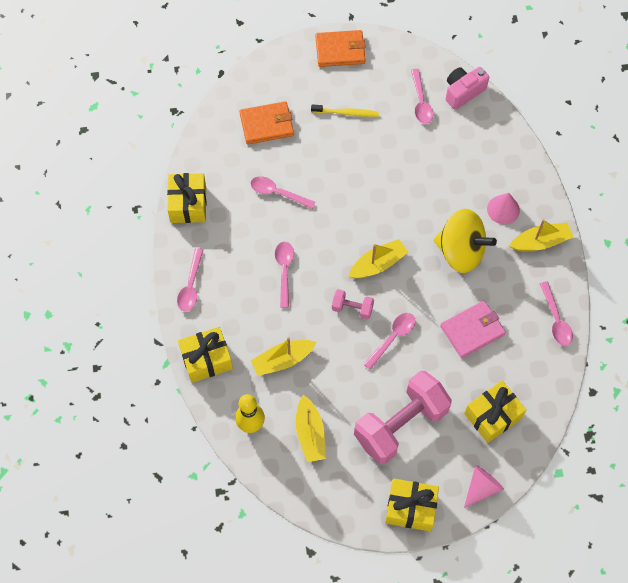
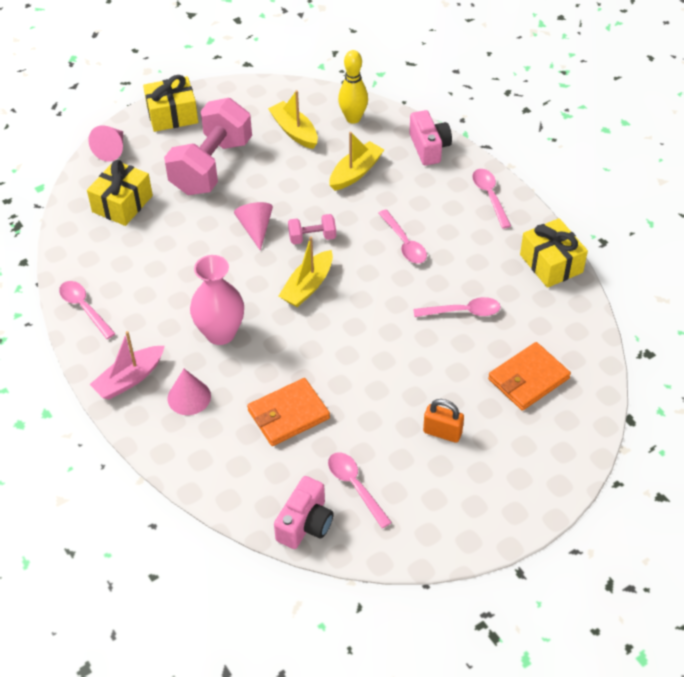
camera: 155 degrees right, 15 degrees down
yellow gift [178,327,233,383] -> pink camera [409,110,452,166]
yellow toothbrush [311,104,379,117] -> orange padlock [423,399,464,443]
orange wallet [315,30,366,67] -> orange wallet moved to [247,378,330,446]
pink spoon [364,313,415,370] -> pink cone [234,202,273,251]
yellow spinning top [434,209,497,273] -> pink vase [190,255,244,345]
pink wallet [440,300,506,358] -> none
yellow boat [509,219,573,251] -> pink boat [89,331,164,400]

